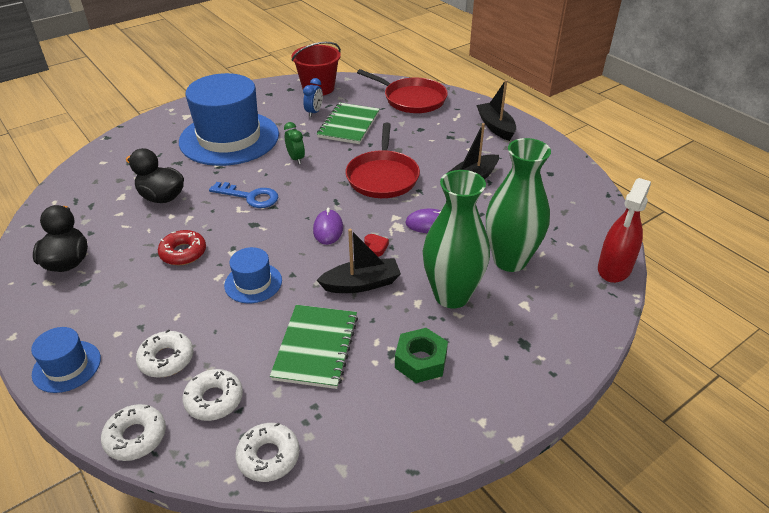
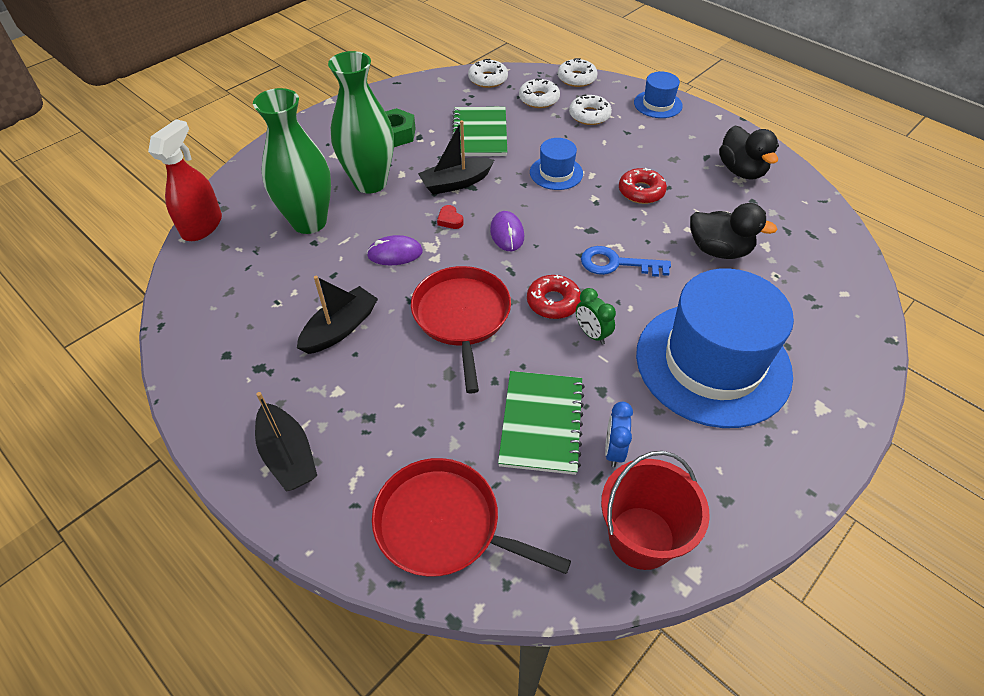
camera: 170 degrees right, 10 degrees up
none -> red donut [527,275,581,319]

